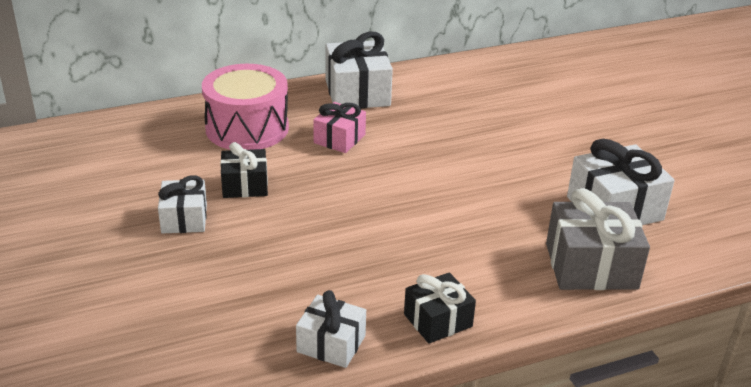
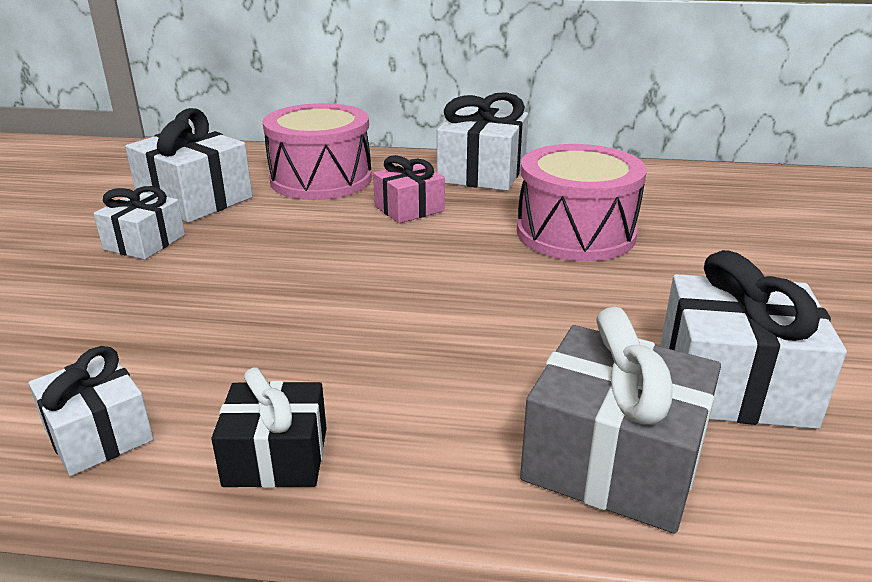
camera: 30 degrees right, 5 degrees down
black gift [220,142,268,198] -> none
none -> white gift [125,108,253,223]
none -> pink drum [517,144,647,261]

